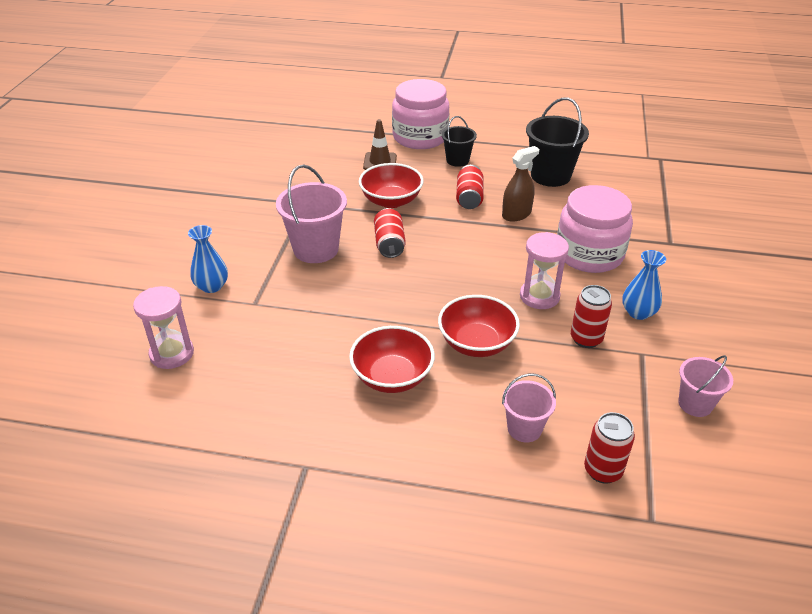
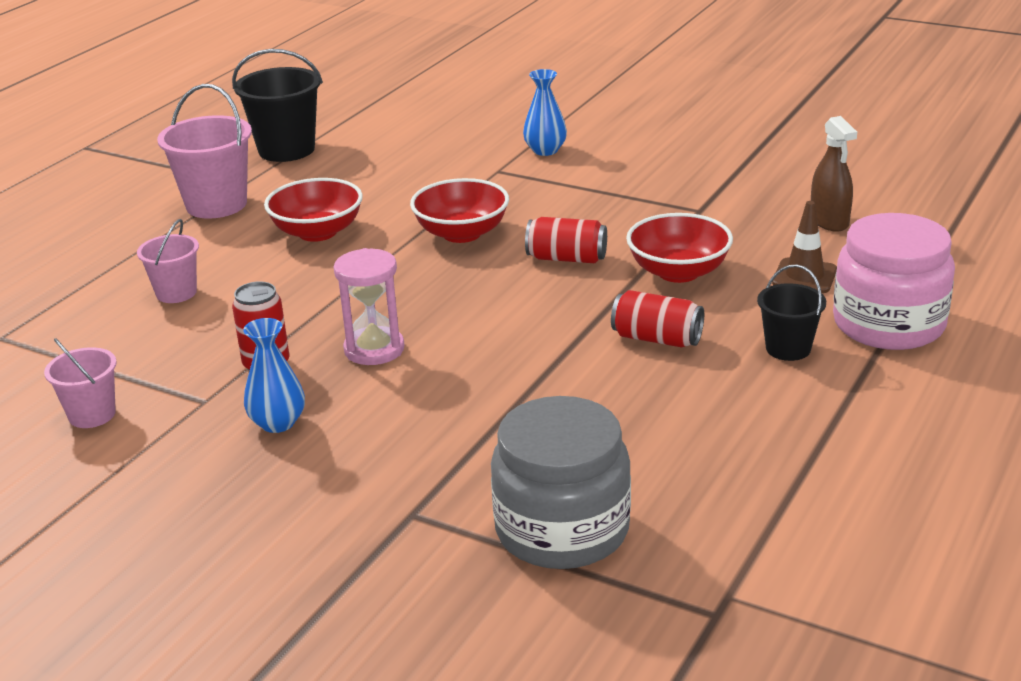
camera: 110 degrees right, 10 degrees down
pink hourglass [133,286,194,369] -> none
pink bucket [276,164,347,263] -> pink bucket moved to [157,84,252,219]
red bowl [438,295,520,357] -> red bowl moved to [410,178,509,243]
brown spray bottle [502,146,539,221] -> brown spray bottle moved to [811,116,857,232]
black bucket [526,98,589,187] -> black bucket moved to [232,49,323,162]
pink jar [557,185,633,273] -> none
red can [584,412,635,484] -> none
none -> grey jar [491,396,631,569]

